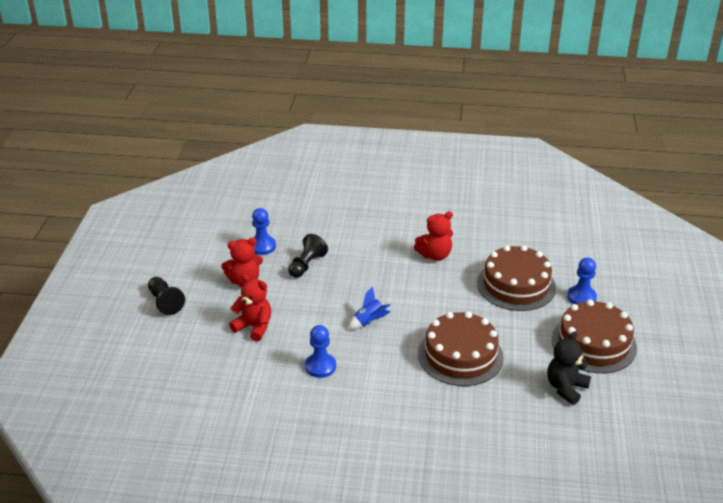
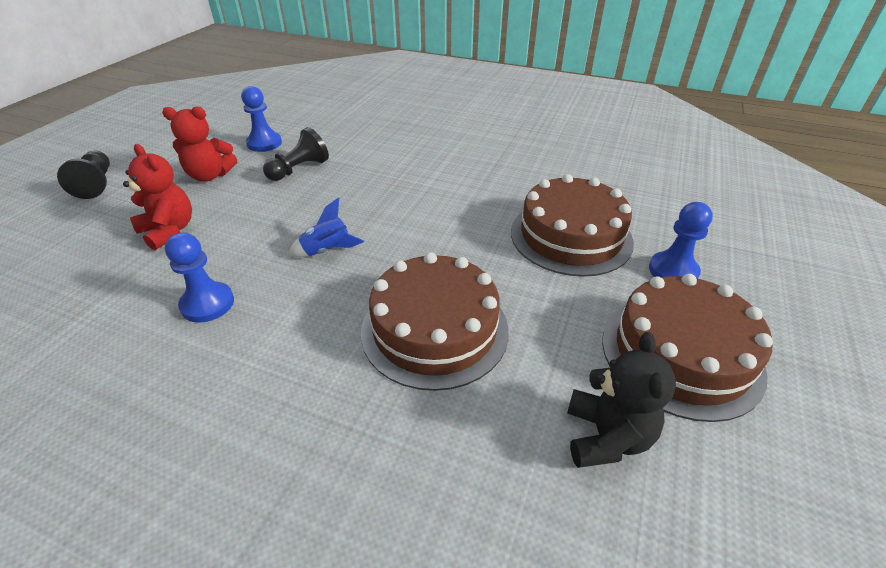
camera: 15 degrees right, 5 degrees up
red teddy bear [414,211,453,261] -> none
black teddy bear [547,331,591,405] -> black teddy bear turned 135 degrees clockwise [567,332,676,468]

